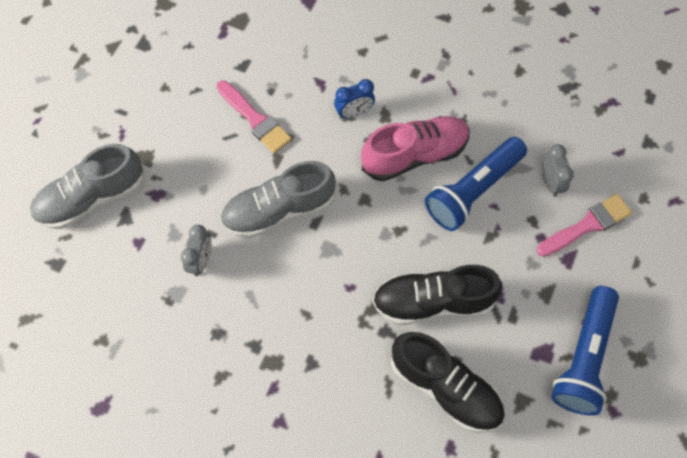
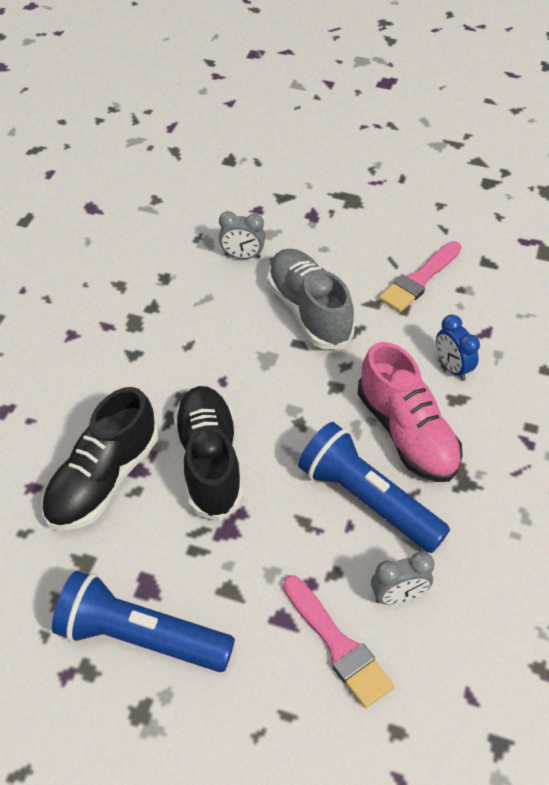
camera: 85 degrees right, 15 degrees down
grey shoe [30,144,144,229] -> none

